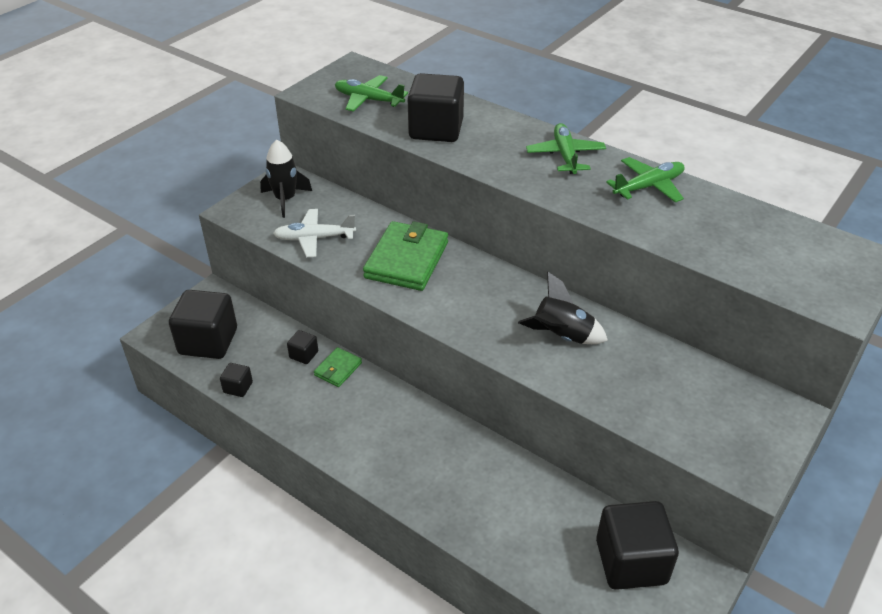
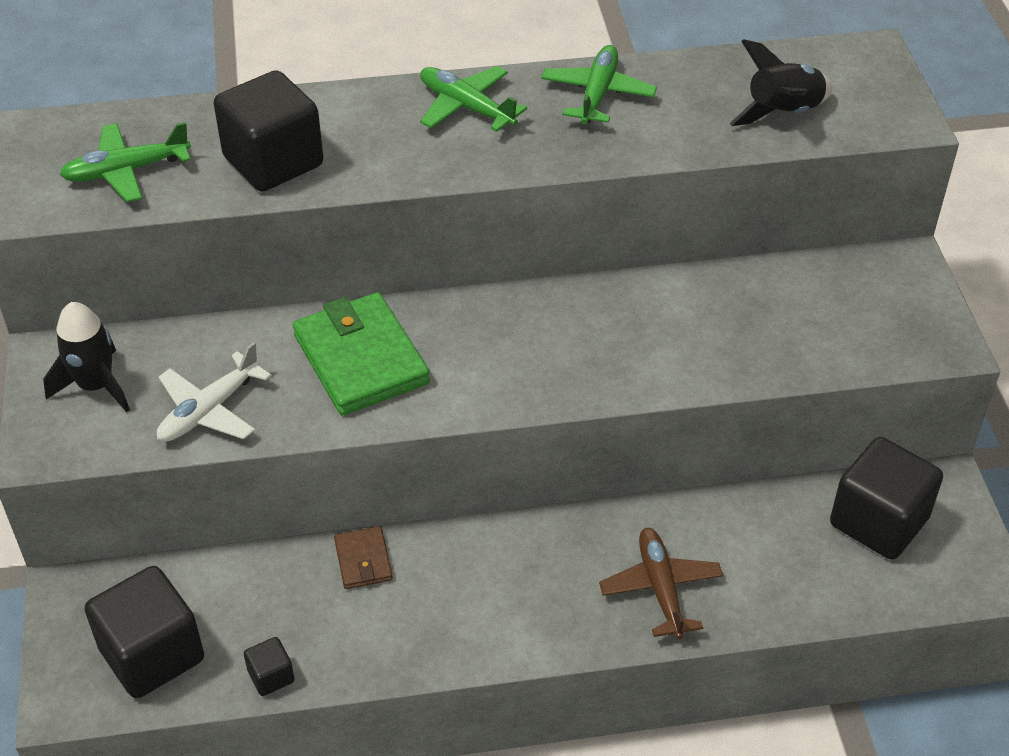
camera: 45 degrees left, 5 degrees up
black cube [287,330,318,364] -> none
green wallet [314,347,362,387] -> brown wallet [334,526,393,589]
black rocket [518,272,608,344] -> black rocket moved to [730,39,832,126]
none -> brown plane [599,528,723,639]

